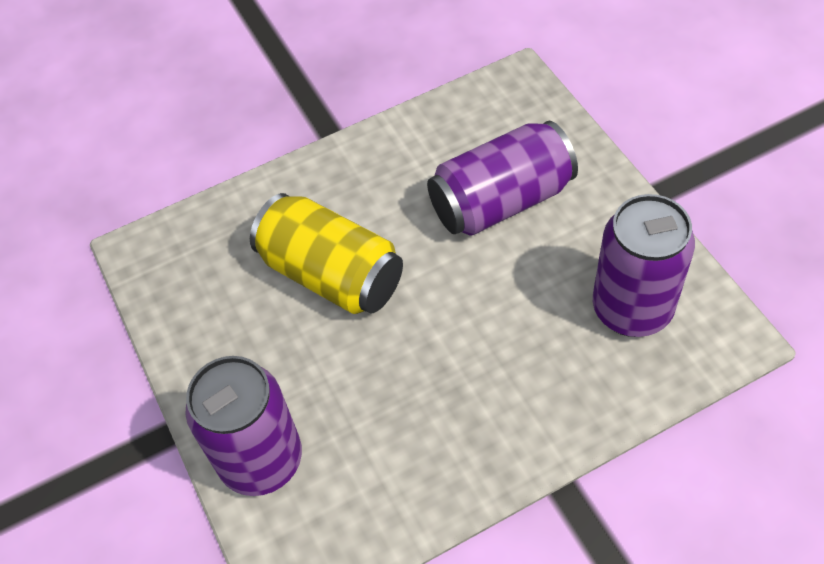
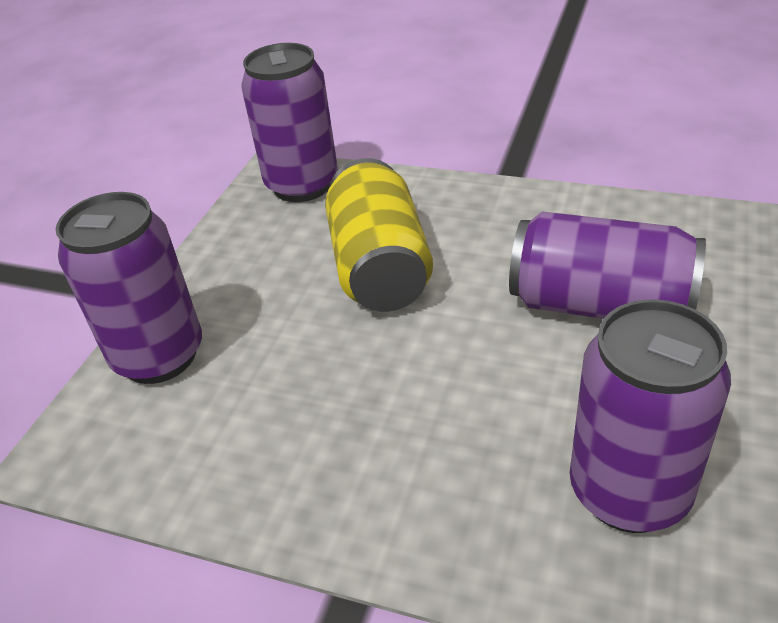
camera: 45 degrees right, 15 degrees down
none -> purple can [241,43,338,202]

